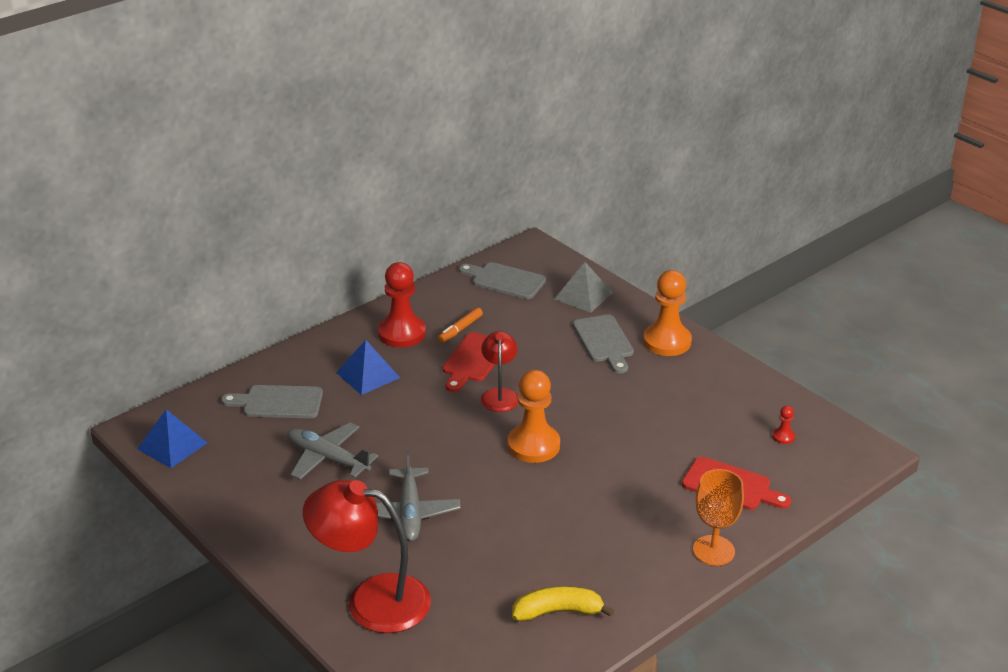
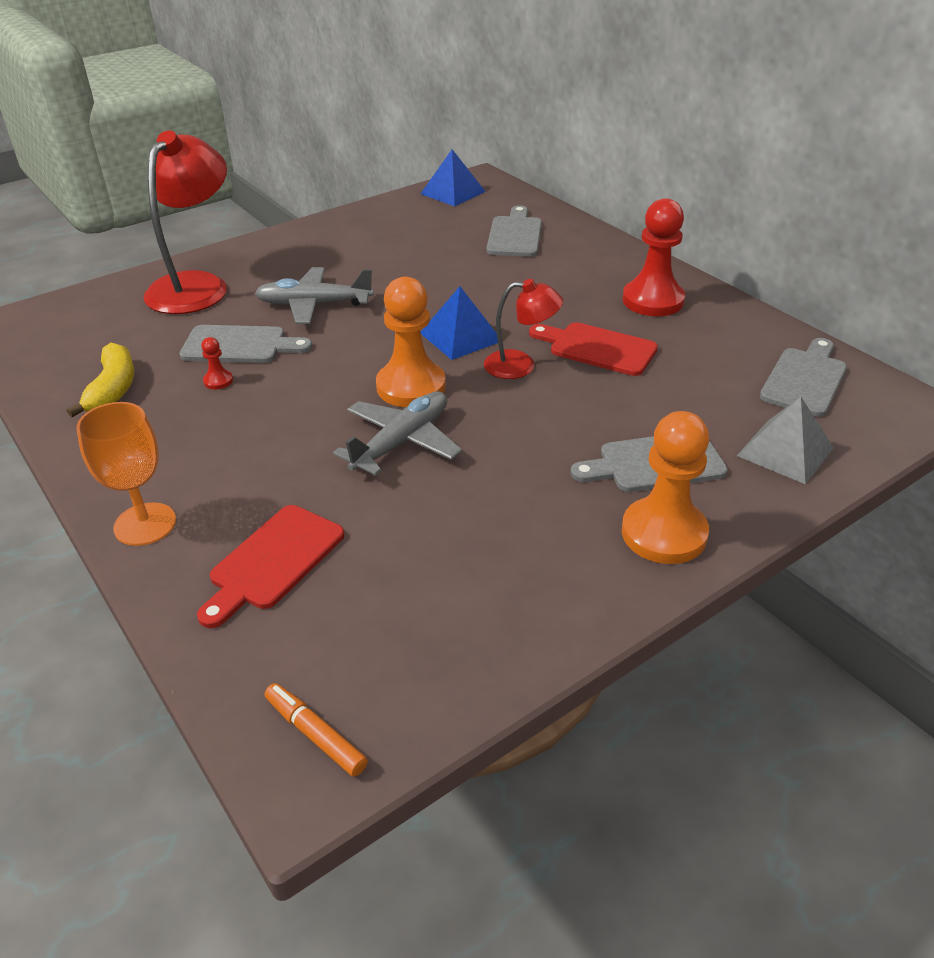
camera: 95 degrees right, 5 degrees up
grey plane [287,423,378,480] -> grey plane moved to [333,391,462,476]
blue pyramid [336,340,400,395] -> blue pyramid moved to [421,286,498,360]
orange marker [438,308,483,343] -> orange marker moved to [265,683,368,777]
red pawn [772,406,795,444] -> red pawn moved to [201,337,233,389]
none -> grey cutting board [179,325,312,363]

